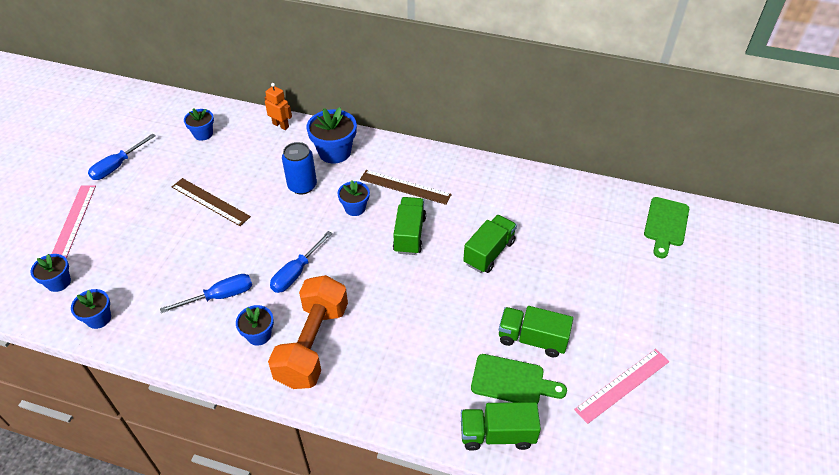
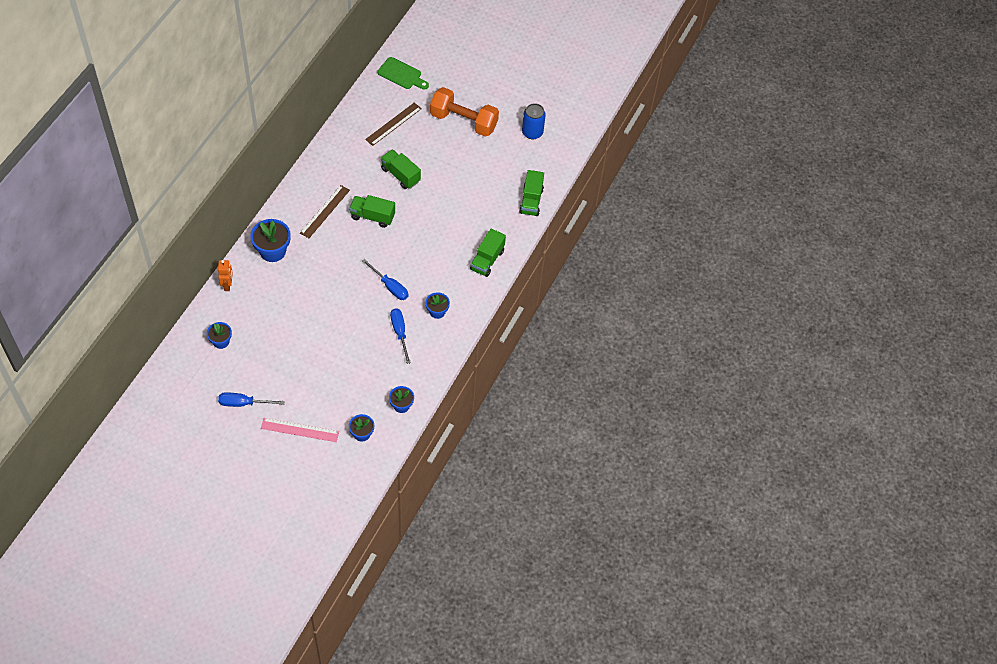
camera: 85 degrees left, 10 degrees up
blue screwdriver [88,134,156,180] -> blue screwdriver turned 135 degrees clockwise [218,392,285,407]
brown ruler [172,178,251,226] -> brown ruler moved to [365,103,422,146]
orange robot [265,83,292,130] -> orange robot turned 135 degrees clockwise [218,260,233,291]
orange dumbbell [268,275,348,389] -> orange dumbbell moved to [430,87,499,137]
blue can [282,142,317,194] -> blue can moved to [522,103,546,139]
blue flower pot [338,181,370,216] -> none
green cutting board [471,354,567,404] -> none
green truck [499,306,573,357] -> green truck moved to [470,229,506,277]
pink ruler [574,349,669,424] -> none

